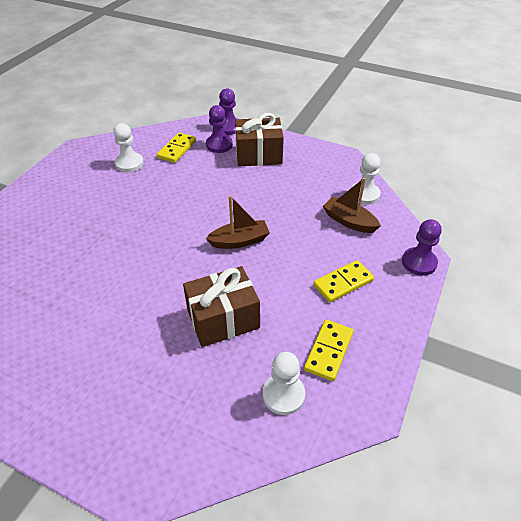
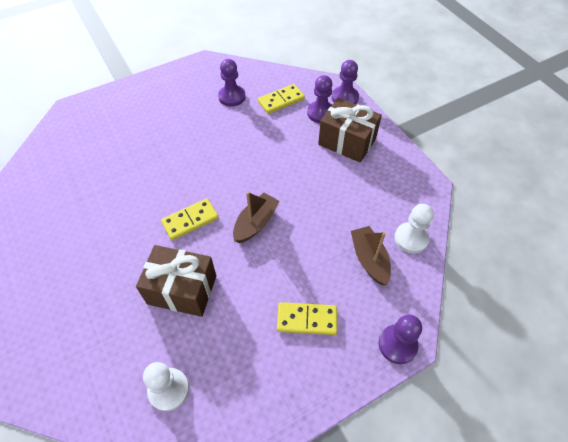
camera: 35 degrees right, 10 degrees up
white pawn [113,123,144,172] -> purple pawn [218,59,246,107]
brown boat [206,196,270,249] -> brown boat turned 75 degrees counterclockwise [233,192,280,243]
yellow domino [304,320,353,381] -> yellow domino moved to [161,198,219,240]

